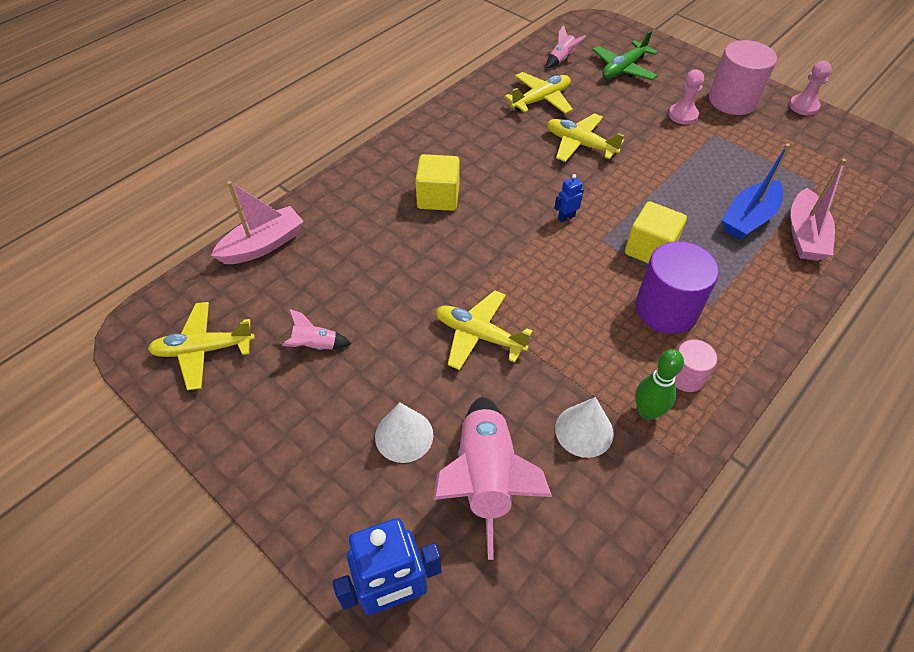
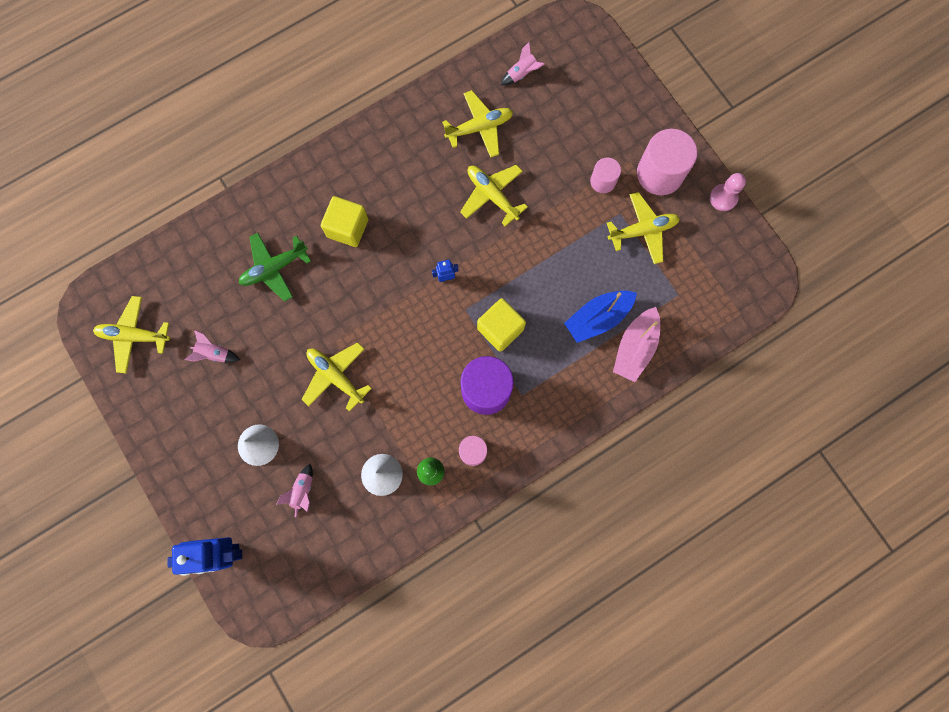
camera: 15 degrees right, 25 degrees up
pink boat [211,181,304,264] -> none
pink rocket [433,397,552,560] -> pink rocket [276,463,313,517], size x0.46
green plane [593,30,658,80] -> green plane moved to [239,233,311,302]
pink pawn [669,69,704,124] -> pink cylinder [590,158,621,193]
none -> yellow plane [607,192,680,264]

